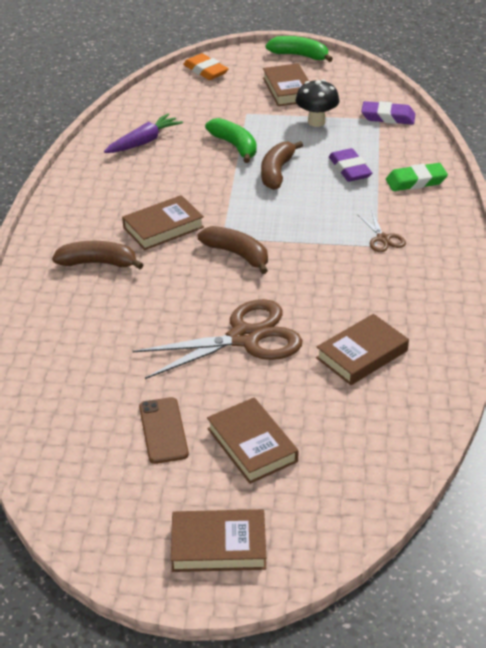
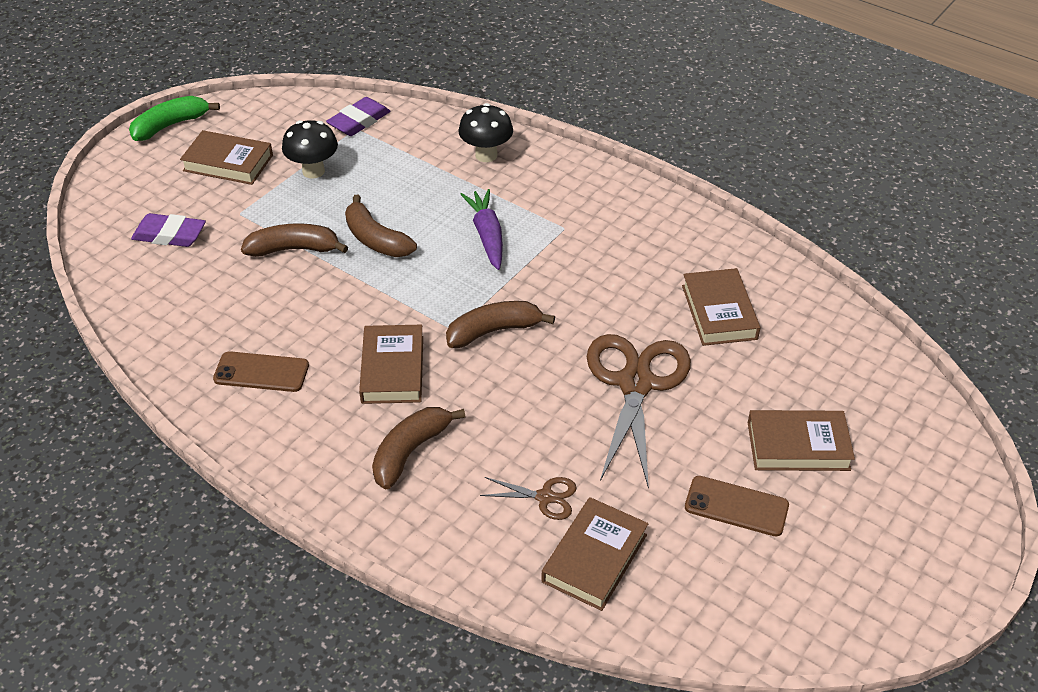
camera: 60 degrees left, 5 degrees up
purple carrot [104,113,183,153] -> purple carrot moved to [460,189,503,270]
brown book [171,509,266,572] -> brown book moved to [541,497,648,611]
orange eraser [183,53,229,80] -> none
green banana [205,118,257,163] -> brown banana [241,223,348,257]
purple eraser [329,148,372,182] -> purple eraser moved to [131,213,206,247]
brown scissors [358,212,406,252] -> brown scissors moved to [480,477,577,520]
green eraser [386,163,448,191] -> black mushroom [458,103,513,162]
none -> brown phone [213,351,309,392]

